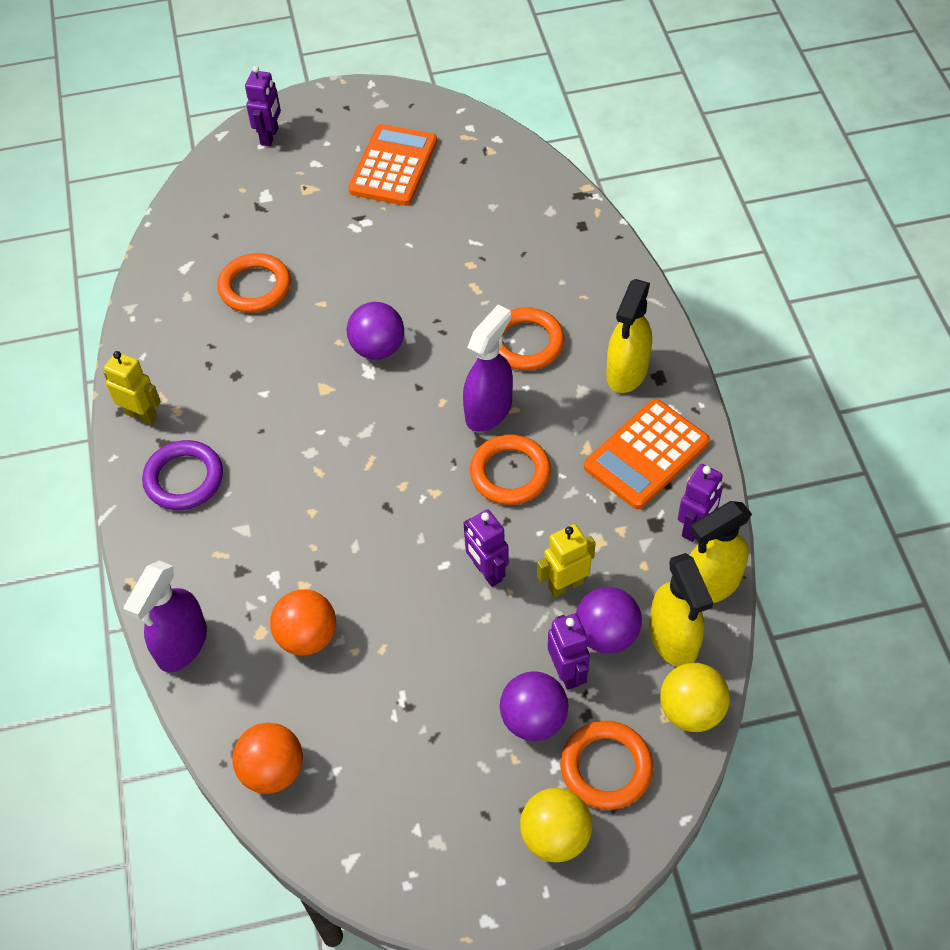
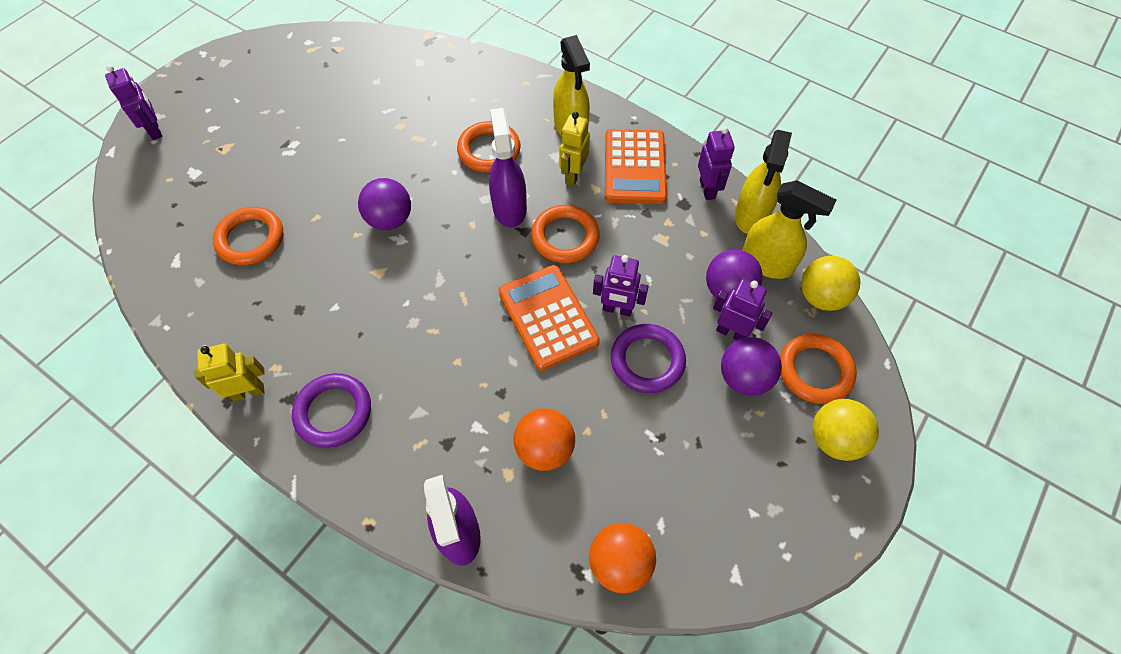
camera: 45 degrees left, 5 degrees up
orange calculator [348,124,437,206] -> orange calculator moved to [498,265,600,371]
yellow robot [537,524,596,597] -> yellow robot moved to [560,112,590,186]
none -> purple ring [611,324,686,393]

